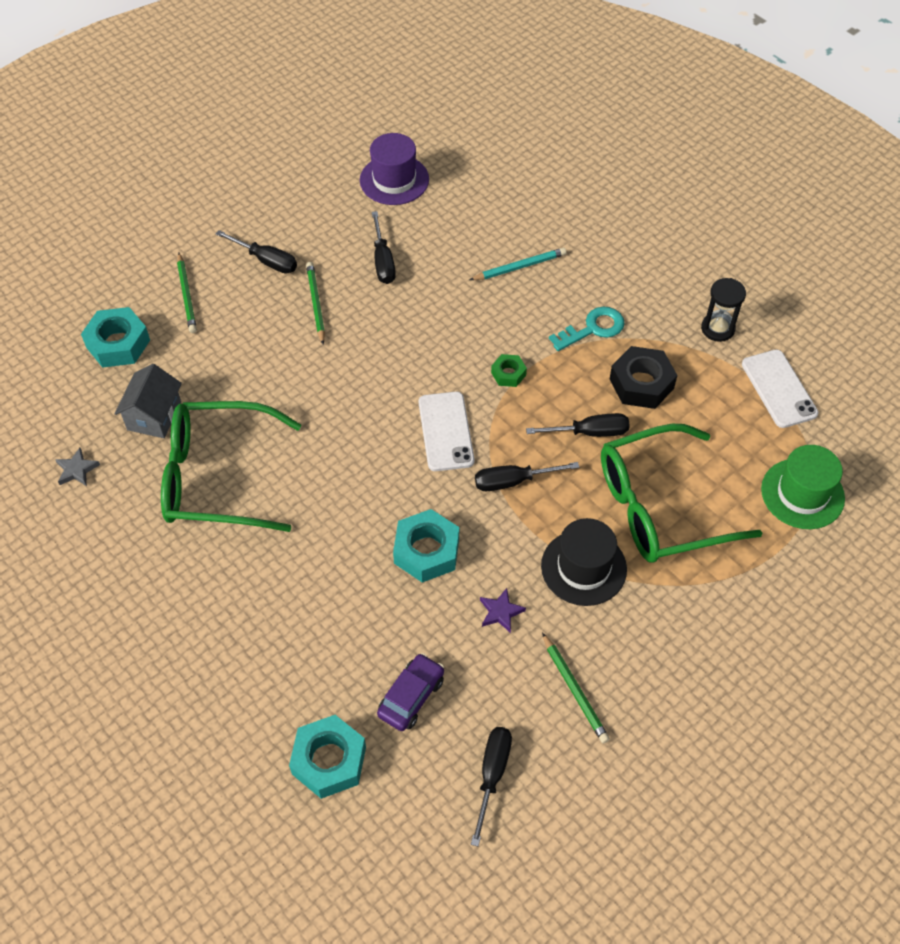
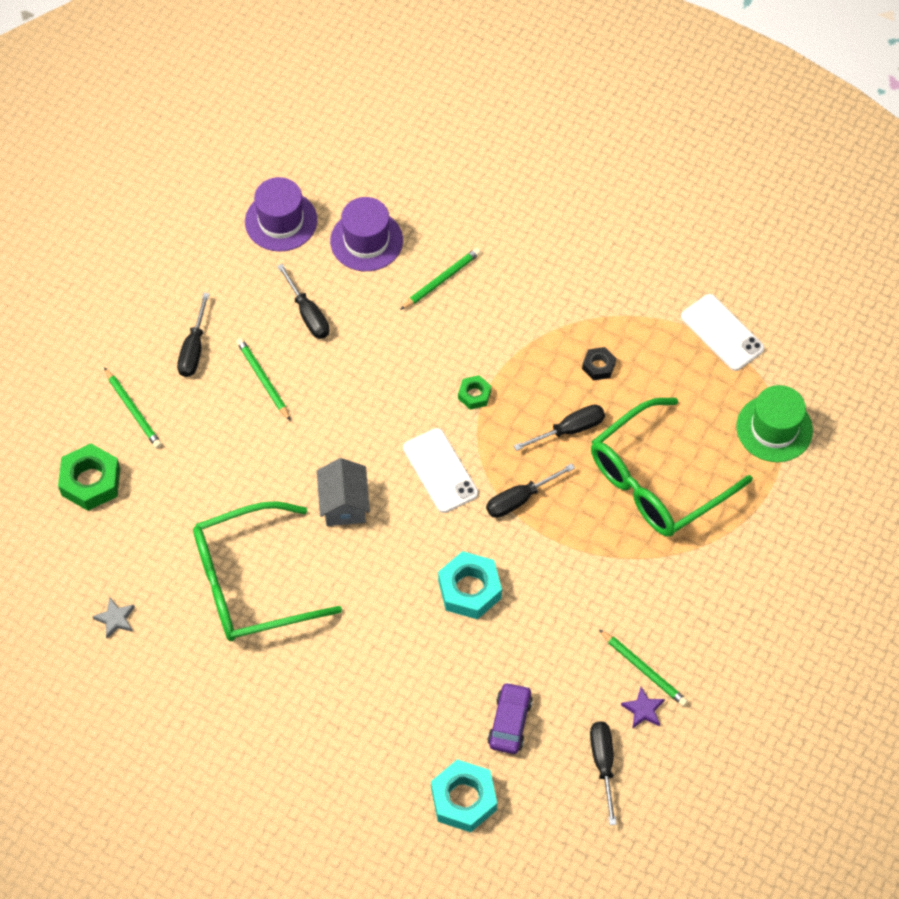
camera: 20 degrees left, 5 degrees up
turquoise nut [81,307,150,368] -> green nut [58,444,120,511]
grey house [114,364,182,438] -> grey house moved to [317,458,370,526]
black screwdriver [216,230,297,274] -> black screwdriver turned 90 degrees clockwise [177,293,210,377]
turquoise pencil [470,248,566,280] -> green pencil [400,248,481,310]
purple star [480,588,526,633] -> purple star moved to [621,687,665,728]
black hat [541,518,627,606] -> none
turquoise key [549,307,625,351] -> none
black nut [610,346,677,409] -> black nut [582,347,616,381], size x0.54
black hourglass [701,278,746,342] -> none
none -> purple hat [330,197,403,271]

